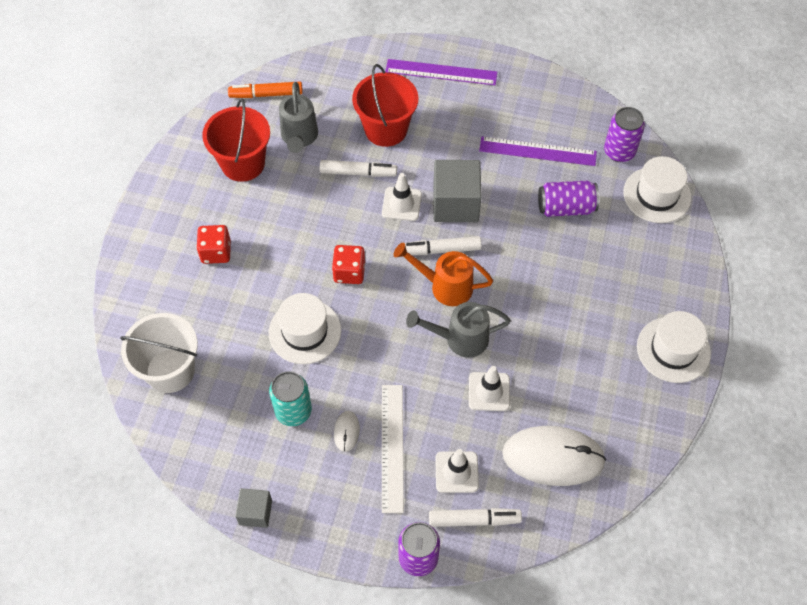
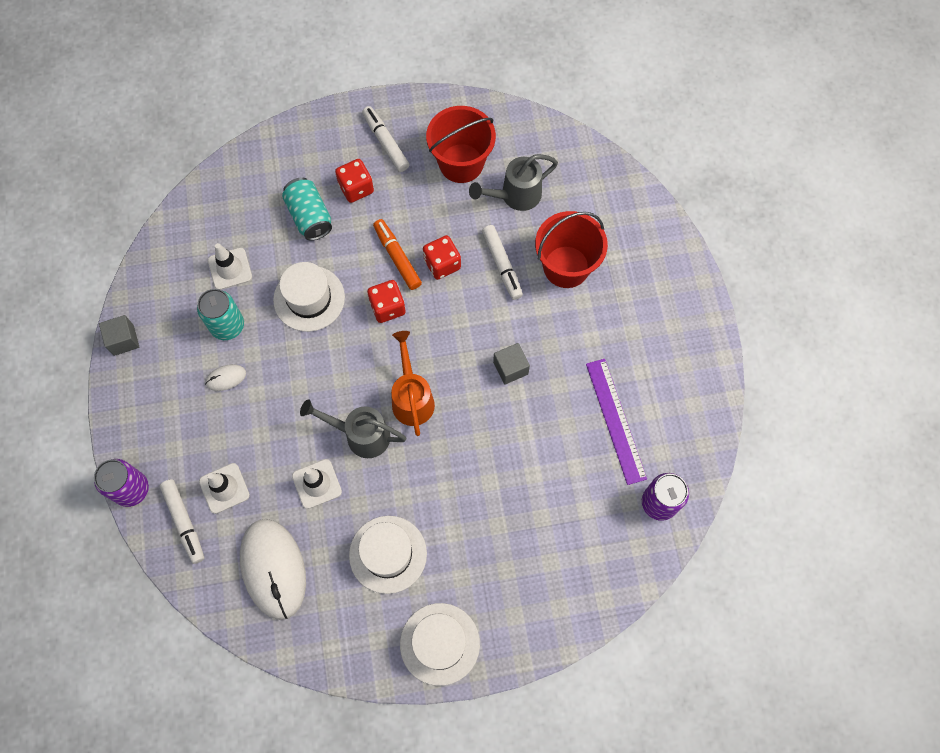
camera: 65 degrees right, 10 degrees up
white bucket [120,313,198,393] -> none
orange marker [228,81,303,98] -> orange marker moved to [373,219,422,290]
white traffic cone [382,173,422,221] -> white traffic cone moved to [208,243,252,290]
white ruler [382,385,404,513] -> none
purple ruler [385,59,497,85] -> none
white marker [405,236,481,255] -> white marker moved to [362,106,410,172]
grey watering can [406,302,511,357] -> grey watering can turned 45 degrees counterclockwise [300,399,406,458]
grey cube [433,160,482,222] -> grey cube [493,343,530,385], size x0.56
purple can [538,181,599,217] -> none
white hat [623,156,691,223] -> white hat moved to [349,516,427,594]
none -> turquoise can [282,178,332,241]
none -> red dice [423,235,461,280]

